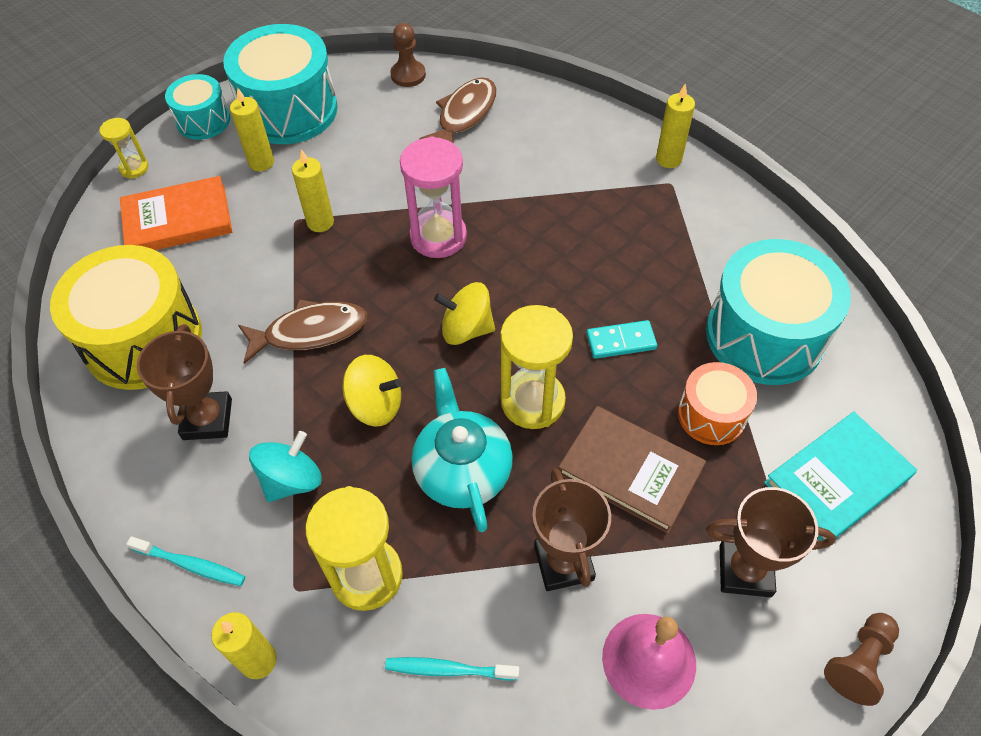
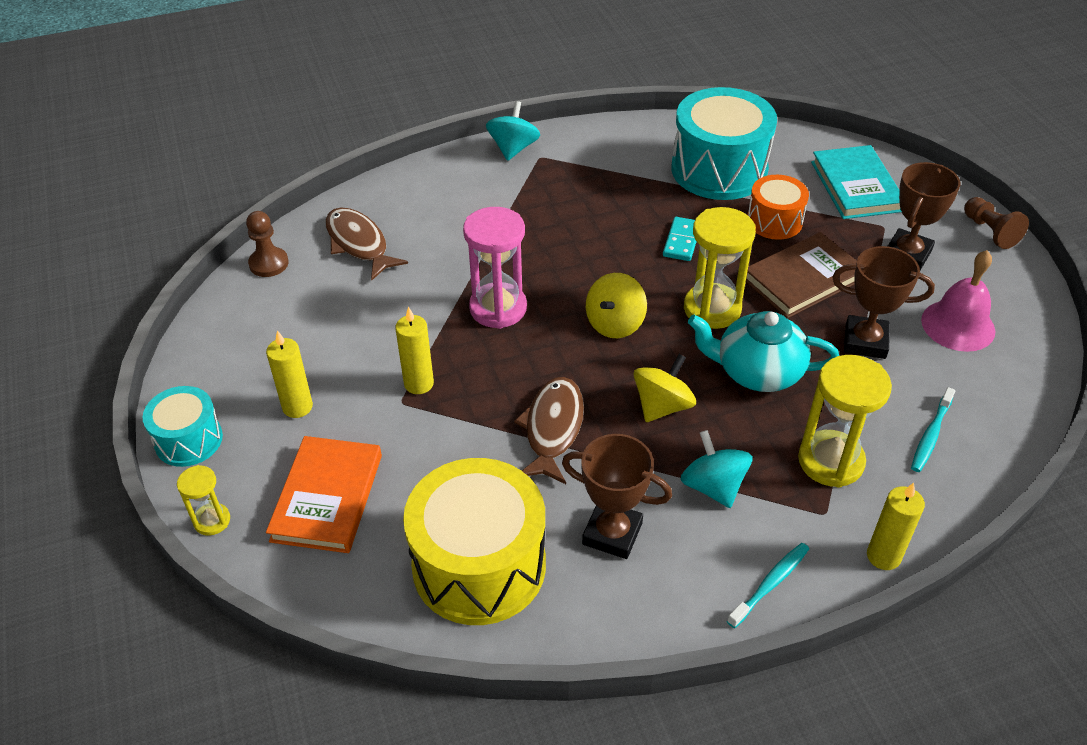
camera: 65 degrees left, 10 degrees down
turquoise drum [223,24,338,144] -> none
yellow candle [656,84,695,168] -> turquoise spinning top [486,101,540,161]

